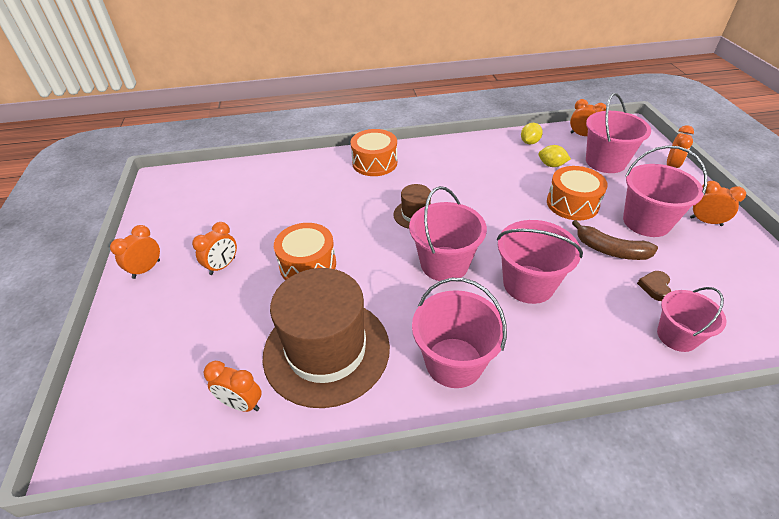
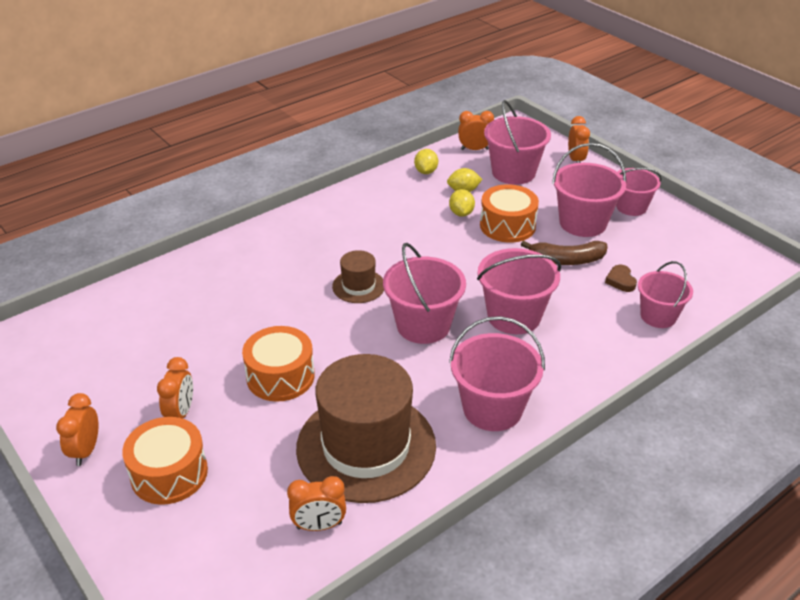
camera: 30 degrees left, 5 degrees down
orange drum [351,129,397,176] -> orange drum moved to [122,417,208,505]
orange clock [690,181,746,226] -> pink bucket [616,168,662,216]
none -> yellow lemon [449,189,475,217]

